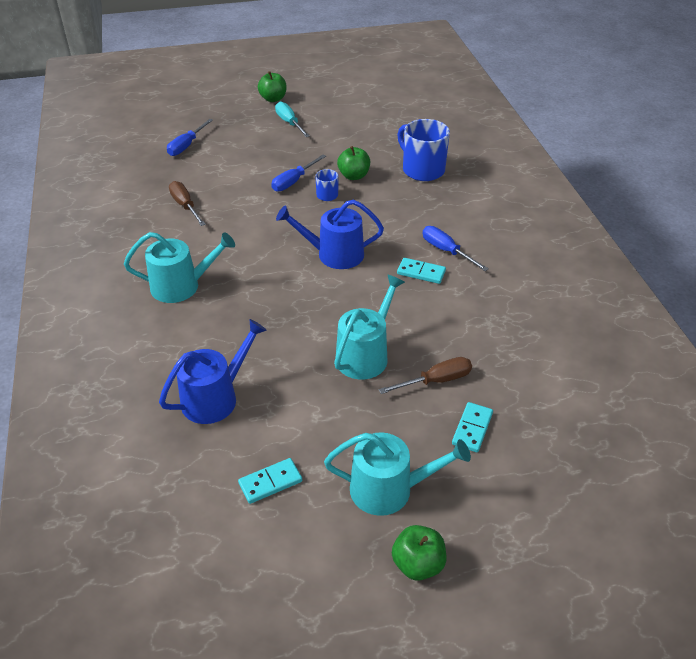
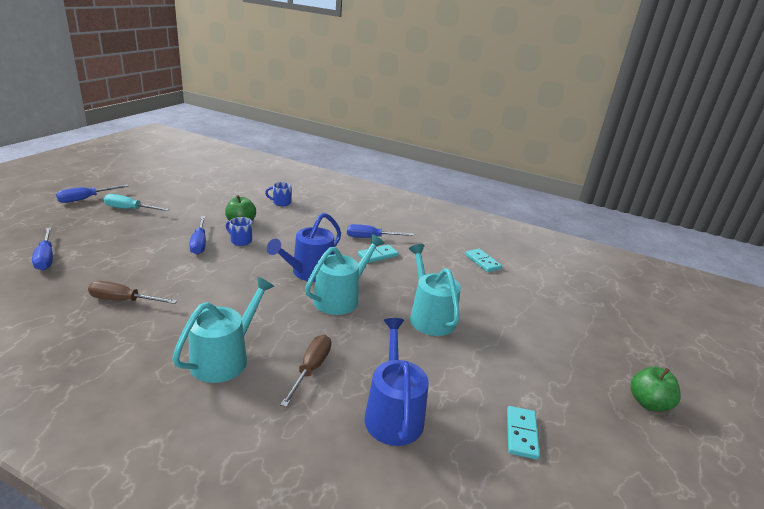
camera: 55 degrees left, 15 degrees down
green apple [258,71,287,102] -> blue screwdriver [56,184,128,203]
turquoise watering can [324,432,471,516] -> turquoise watering can moved to [305,234,385,315]
brown screwdriver [379,357,472,394] -> brown screwdriver moved to [280,335,331,407]
blue mug [397,119,450,181] -> blue mug [265,182,292,206], size x0.50
turquoise domino [452,402,493,452] -> turquoise domino moved to [465,249,502,272]

